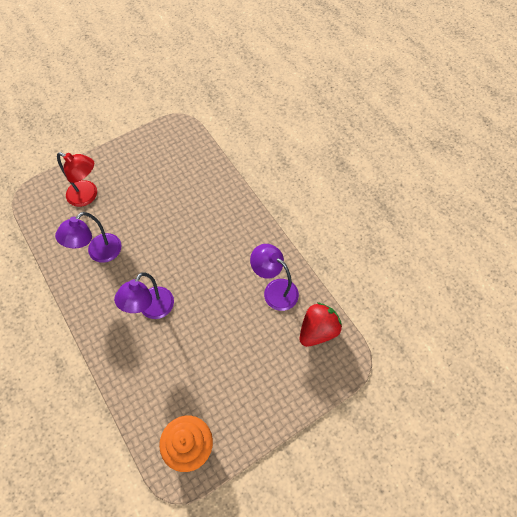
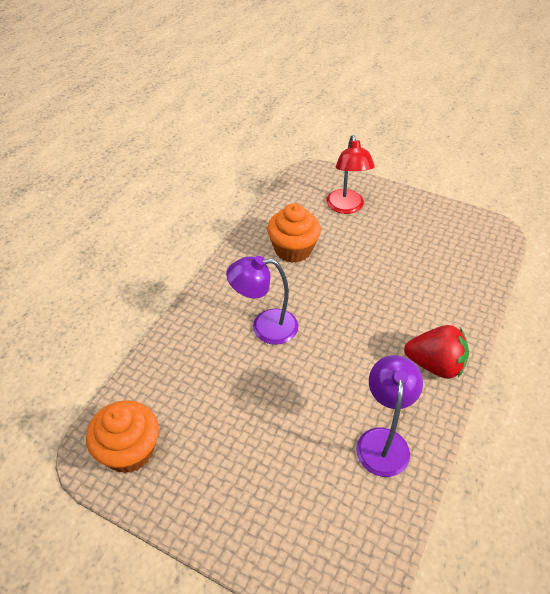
camera: 60 degrees right, 15 degrees down
purple lamp [55,212,121,263] -> orange cupcake [267,203,321,263]
red strawberry [299,302,342,347] -> red strawberry moved to [404,325,469,379]

